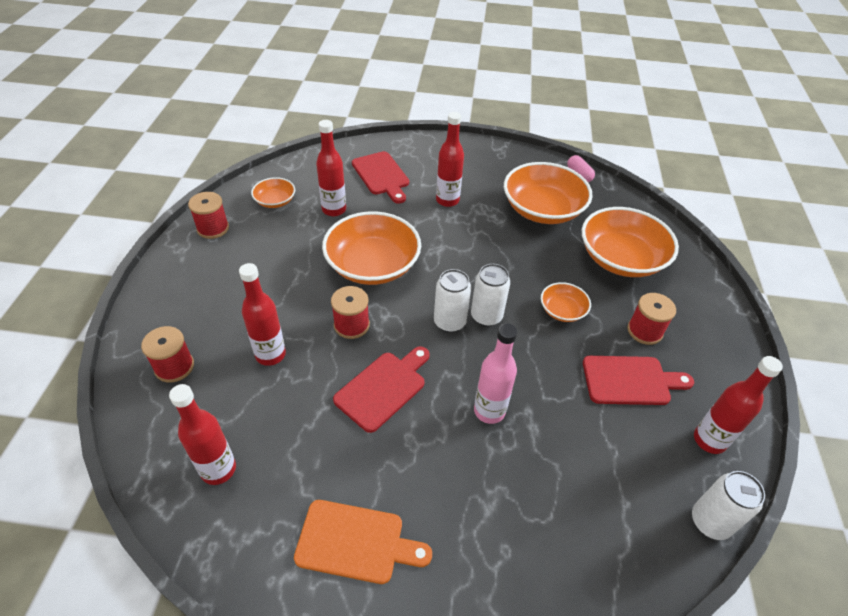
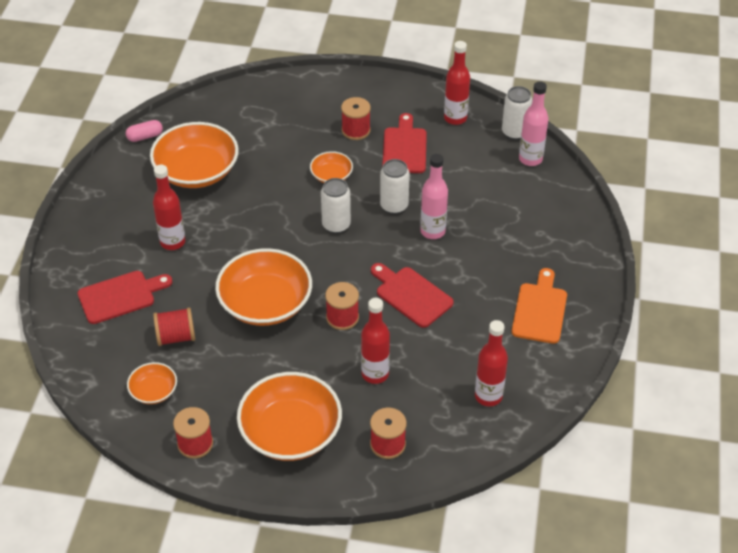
camera: 85 degrees left, 0 degrees up
red bottle [316,120,346,216] -> red spool [153,308,195,346]
white can [434,269,471,333] -> white can moved to [380,159,410,214]
orange bowl [582,207,679,277] -> orange bowl moved to [237,372,342,461]
none -> pink bottle [519,81,548,166]

